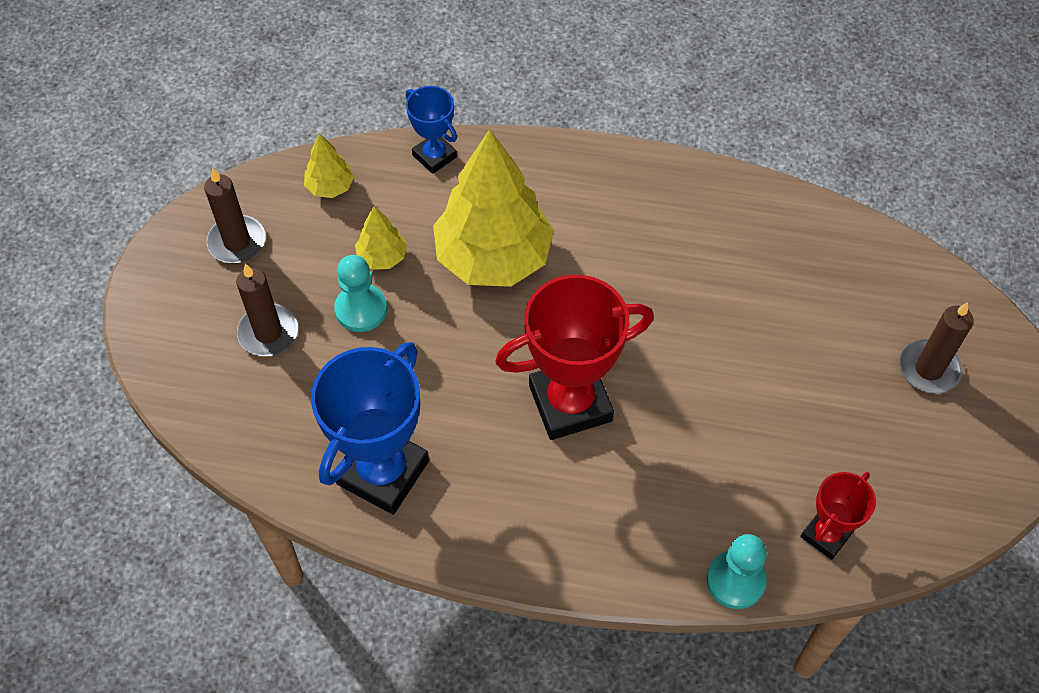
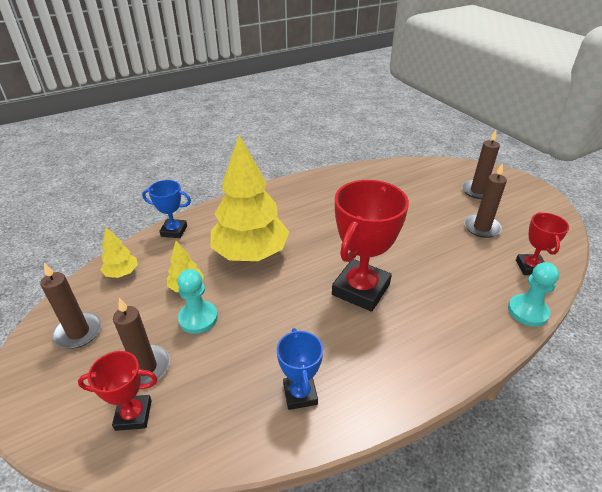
camera: 40 degrees left, 20 degrees down
blue trophy [311,342,429,515] -> blue trophy [277,328,323,410], size x0.54
none -> red trophy [78,351,158,431]
none -> brown candle [464,163,507,238]

